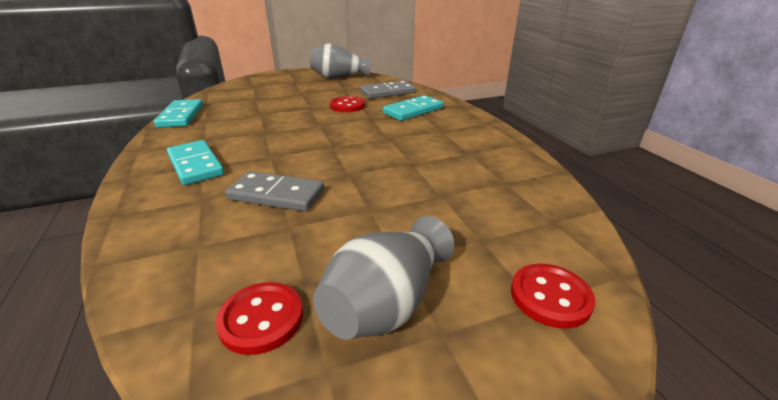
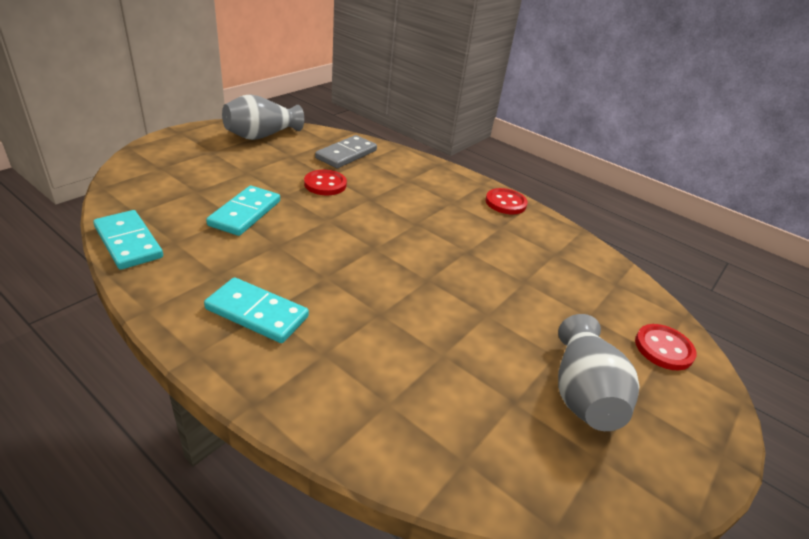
camera: 35 degrees left, 5 degrees up
red button [216,282,303,355] -> red button moved to [486,188,528,214]
grey domino [225,171,324,212] -> none
turquoise domino [383,95,443,121] -> turquoise domino moved to [206,186,280,236]

